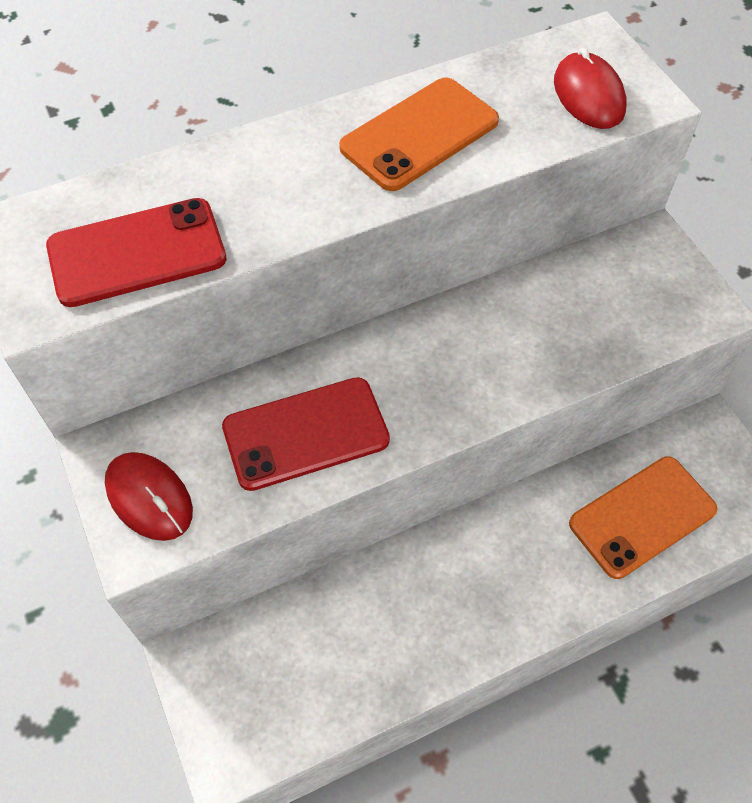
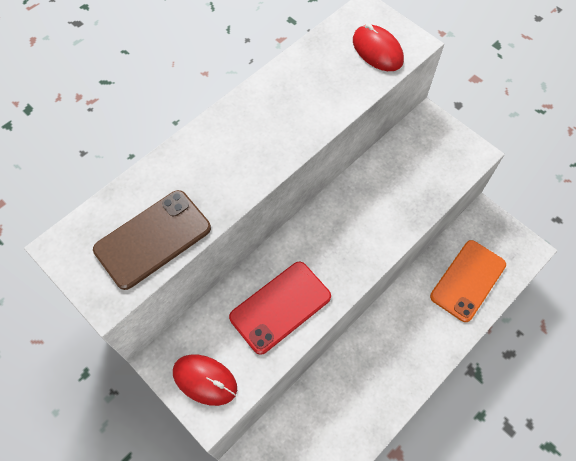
camera: 20 degrees left, 5 degrees up
red phone [46,198,227,307] -> brown phone [93,190,211,290]
orange phone [339,77,499,191] -> none

